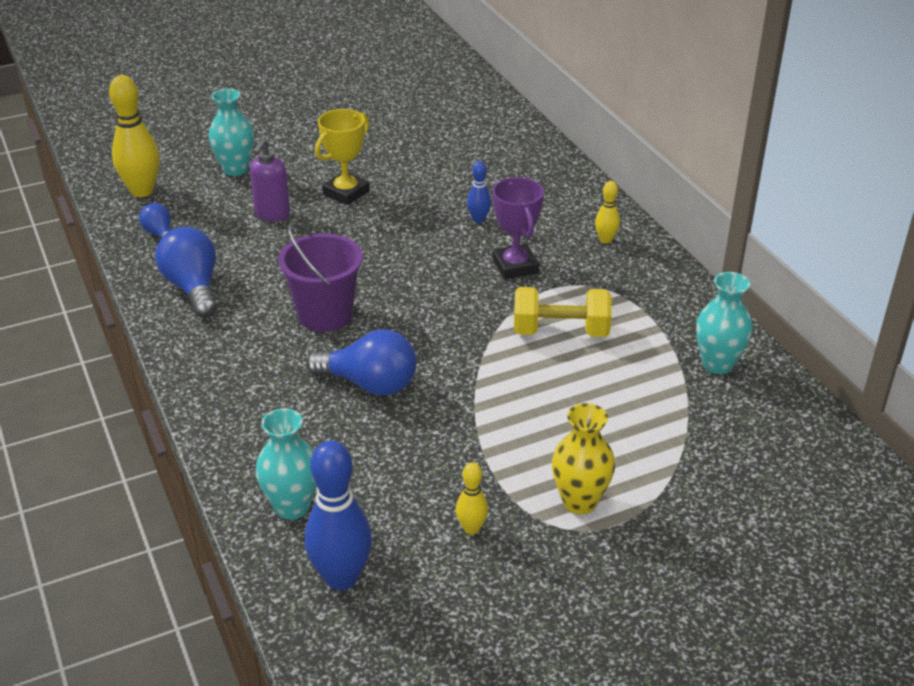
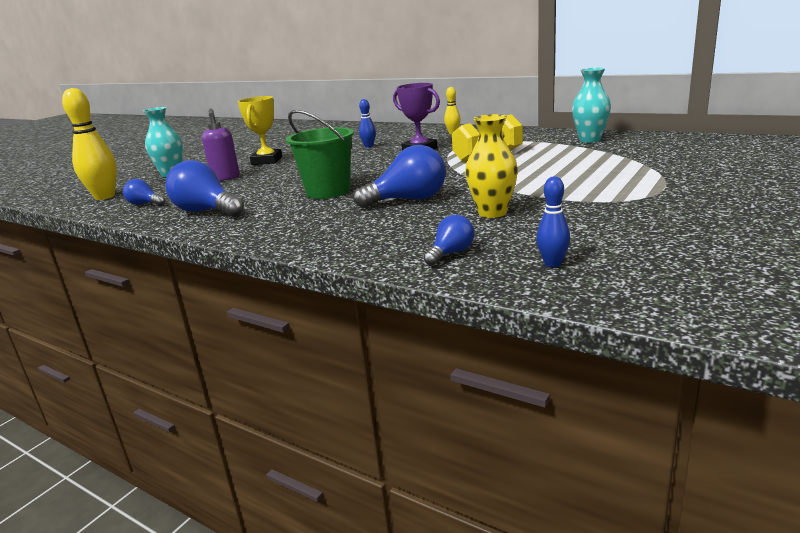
camera: 30 degrees left, 15 degrees down
turquoise vase [256,408,317,520] -> blue light bulb [423,215,474,265]
purple bucket [278,223,363,332] -> green bucket [286,110,354,199]
blue bowling pin [305,440,372,590] -> blue bowling pin [536,176,570,267], size x0.51
yellow bowling pin [456,462,488,535] -> none
yellow vase [552,403,615,514] -> yellow vase moved to [465,114,518,218]

